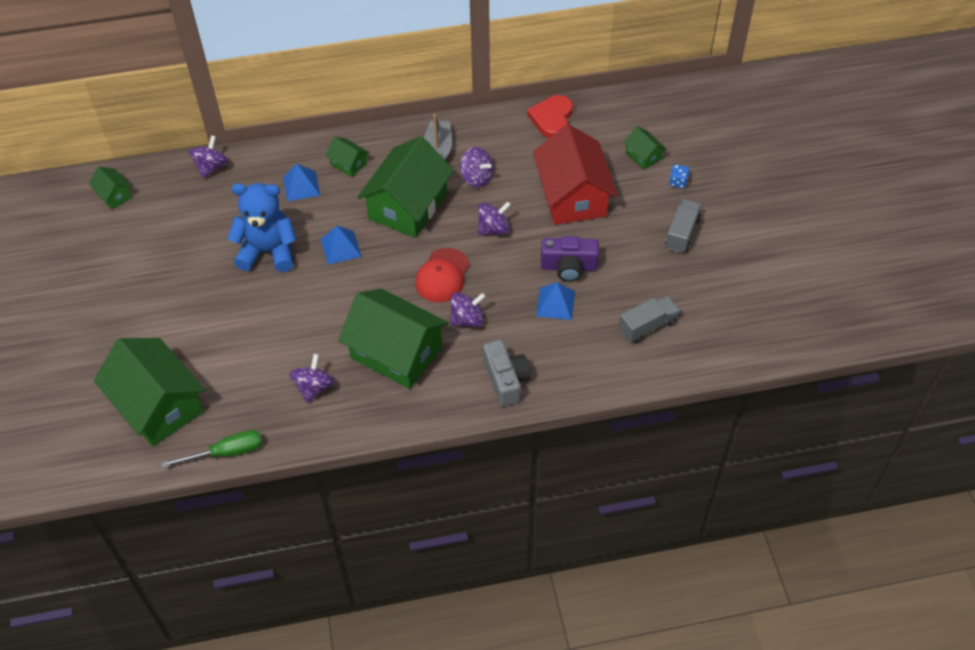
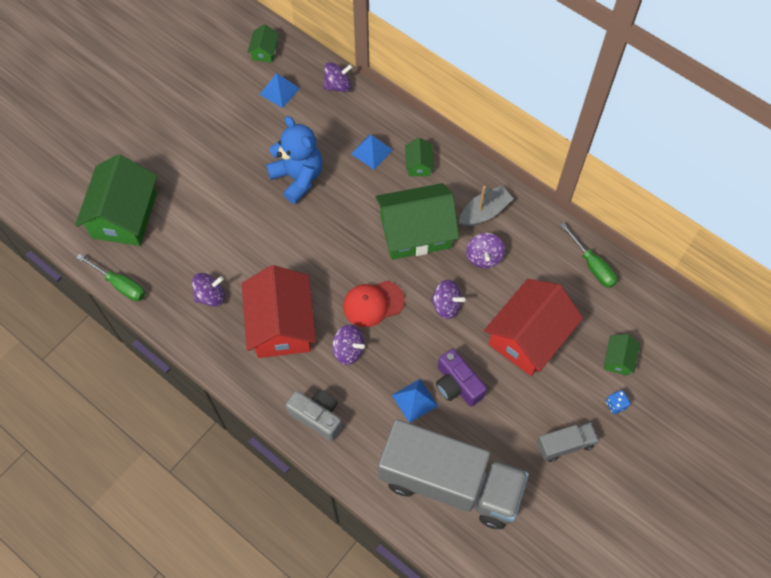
camera: 50 degrees right, 10 degrees up
blue pyramid [321,226,362,265] -> blue pyramid moved to [259,73,300,108]
green house [338,289,448,389] -> red house [242,265,316,358]
grey camera [483,340,531,407] -> grey camera turned 90 degrees counterclockwise [286,390,342,441]
red heart [527,95,573,138] -> green screwdriver [560,223,617,288]
grey truck [619,296,680,344] -> grey truck [378,419,529,529], size x2.38

